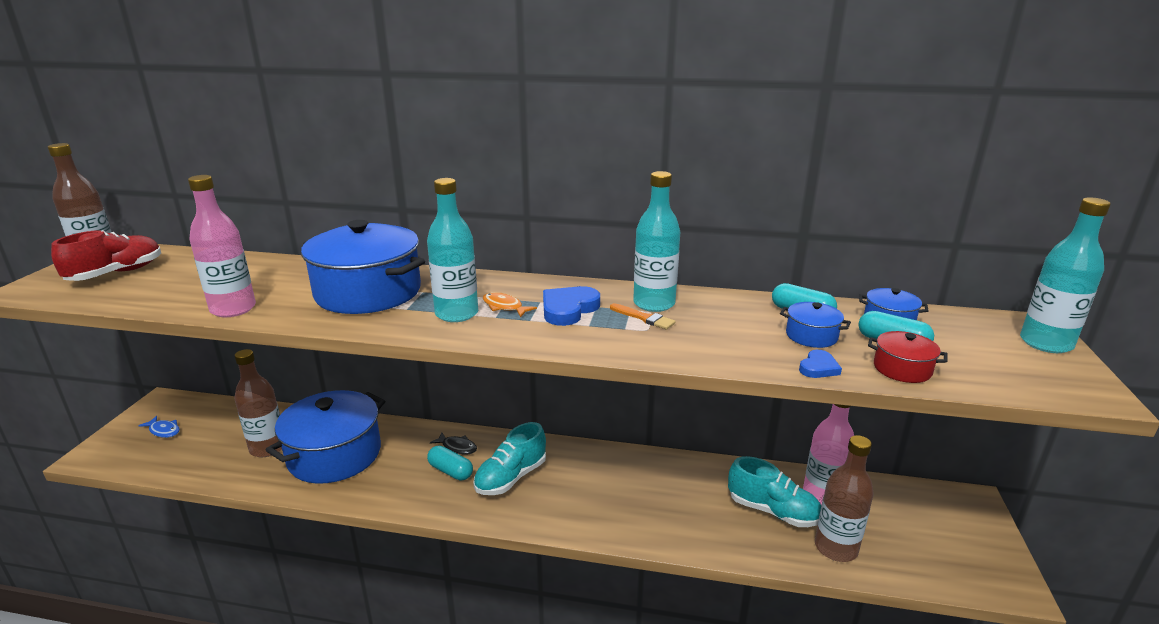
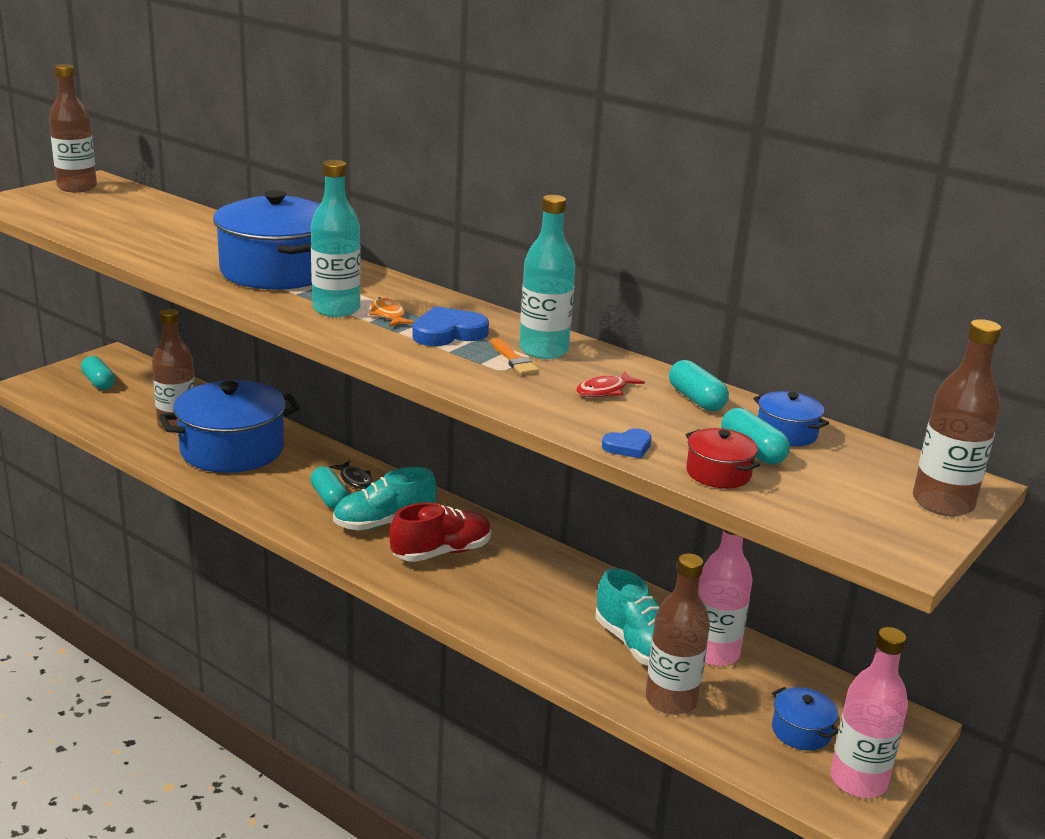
camera: 25 degrees right, 0 degrees up
red shoe [51,230,161,281] -> red shoe moved to [389,502,491,562]
blue fish [138,416,180,438] -> turquoise capsule [81,356,115,390]
pink bottle [188,175,256,317] -> pink bottle moved to [830,627,908,798]
blue pot [780,302,851,348] -> blue pot moved to [772,687,839,750]
turquoise bottle [1020,197,1111,353] -> brown bottle [913,319,1001,516]
none -> red fish [576,371,645,397]

